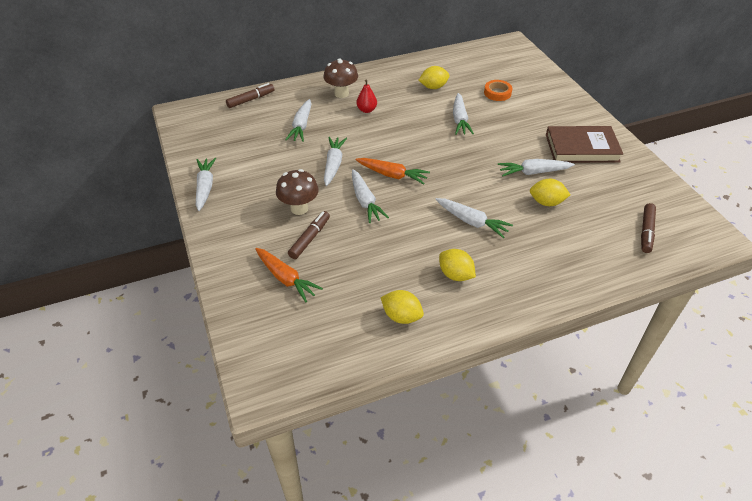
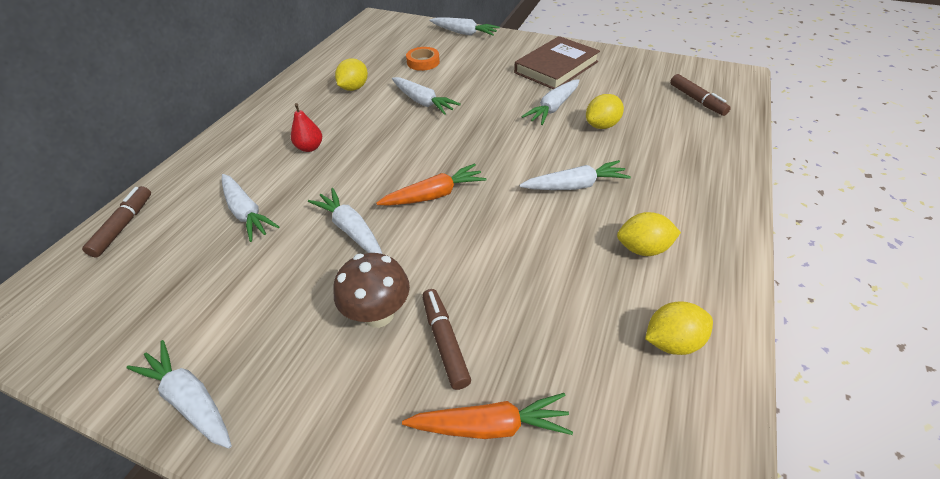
camera: 45 degrees left, 0 degrees up
brown mushroom [323,58,358,98] -> none
white carrot [352,169,389,223] -> white carrot moved to [430,17,500,36]

